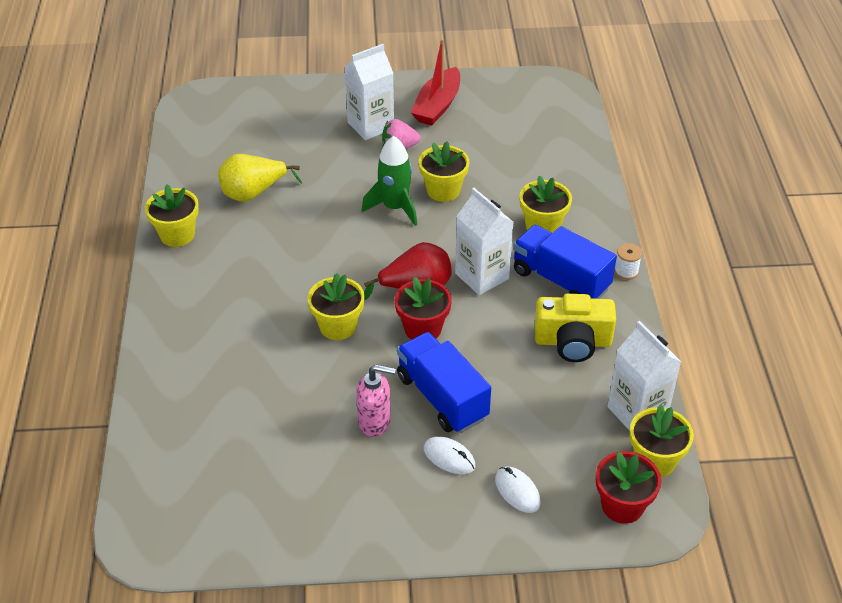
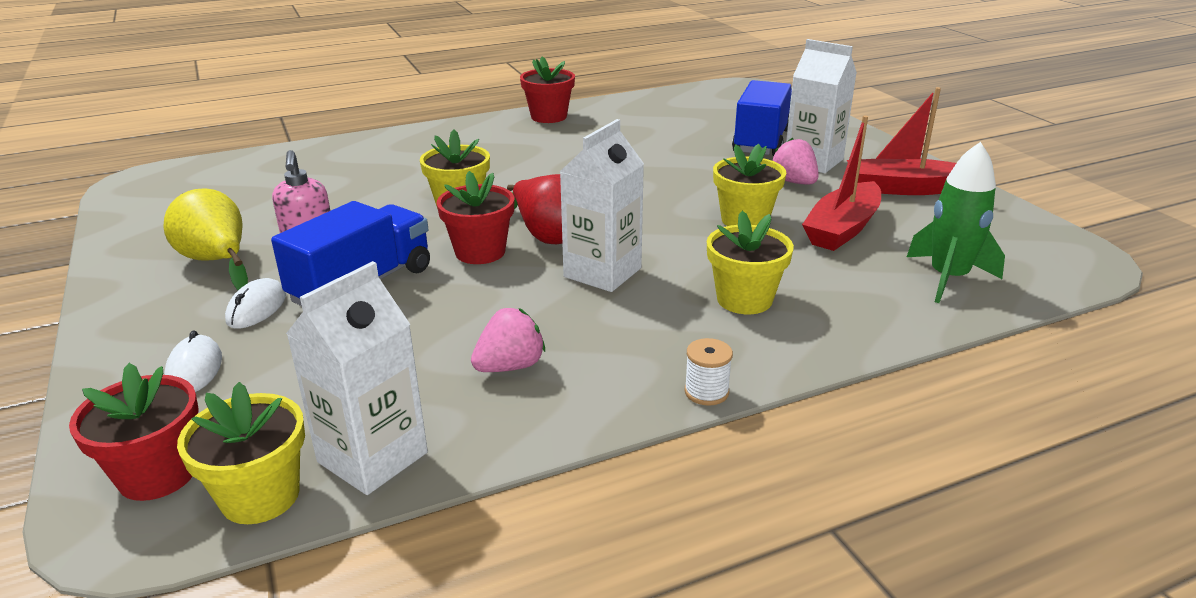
camera: 70 degrees right, 15 degrees down
yellow flower pot [145,185,199,247] -> red flower pot [520,56,575,123]
yellow pear [218,154,302,202] -> yellow pear moved to [163,188,248,290]
green rocket [362,136,417,226] -> green rocket moved to [907,142,1005,303]
white mouse [495,467,541,513] -> white mouse turned 45 degrees counterclockwise [165,330,222,392]
blue truck [513,225,617,299] -> blue truck moved to [732,80,792,156]
yellow camera [535,294,616,362] -> pink strawberry [471,308,545,372]
none -> red boat [802,115,881,251]

